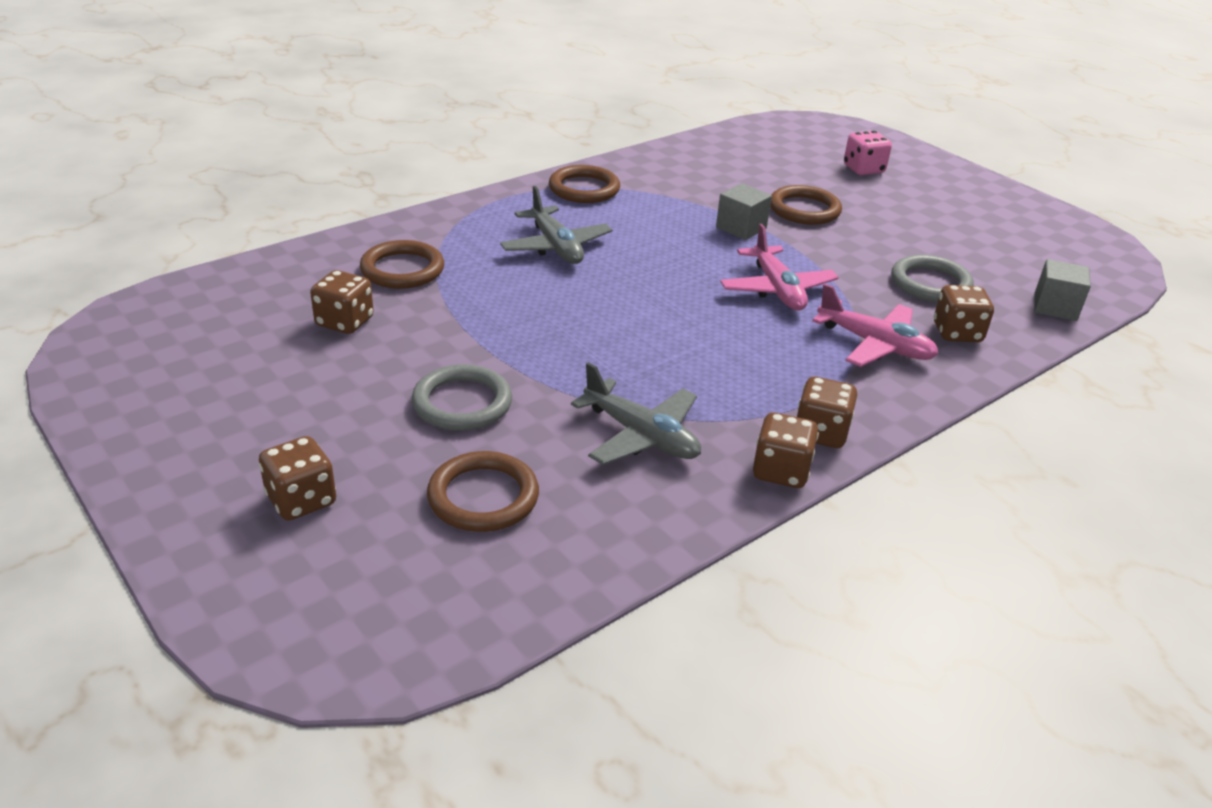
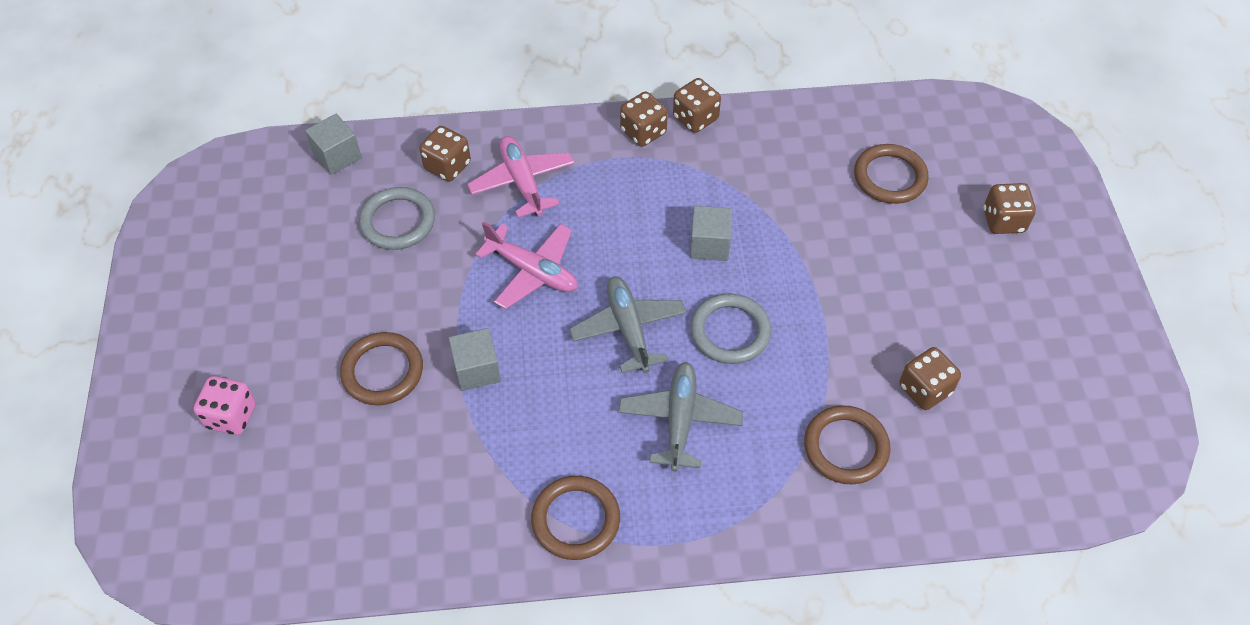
camera: 145 degrees left, 20 degrees up
grey ring [412,364,512,431] -> grey ring moved to [690,294,771,364]
grey plane [571,362,701,465] -> grey plane moved to [569,276,687,373]
pink plane [720,224,839,310] -> pink plane turned 105 degrees clockwise [475,222,577,309]
none -> grey cube [690,206,732,261]

